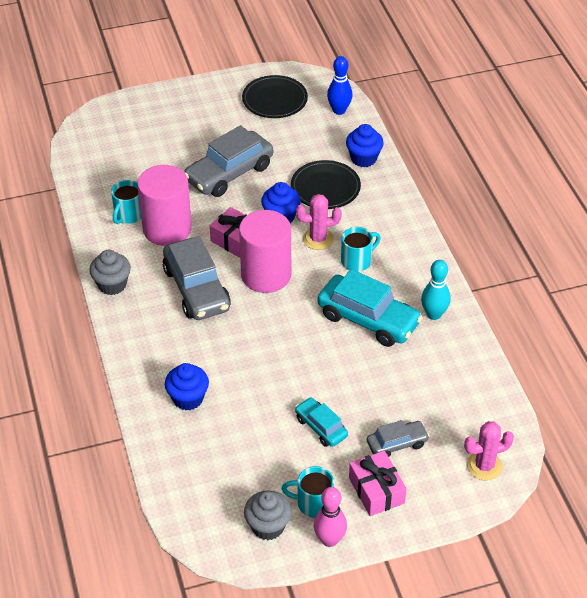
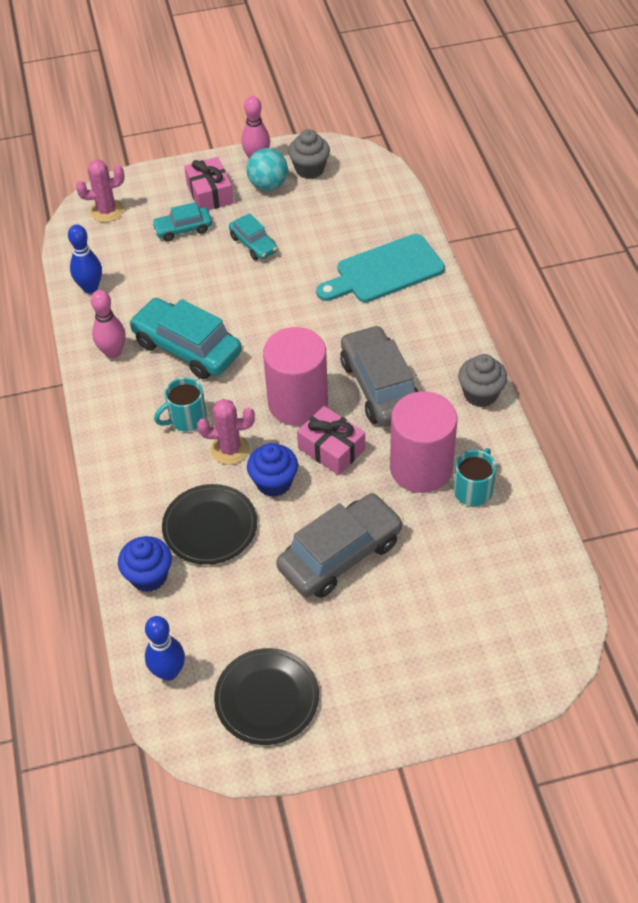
camera: 175 degrees left, 5 degrees up
blue cupcake [165,363,209,410] -> turquoise cutting board [316,234,445,302]
turquoise mug [282,466,334,518] -> turquoise ball [246,148,288,191]
grey car [367,420,429,457] -> turquoise car [152,202,212,242]
turquoise bowling pin [421,260,451,320] -> pink bowling pin [91,290,126,359]
none -> blue bowling pin [68,224,102,293]

